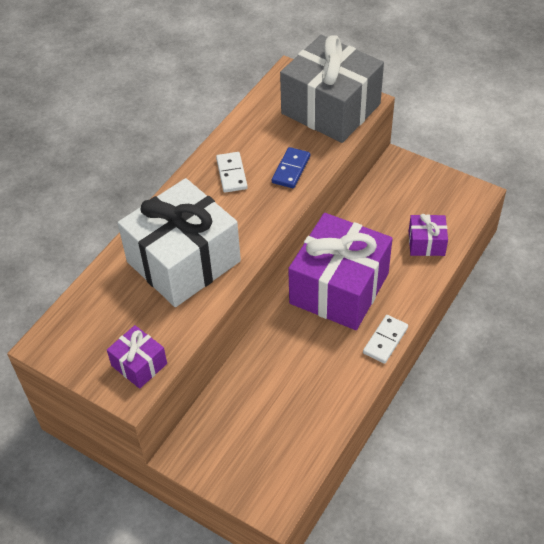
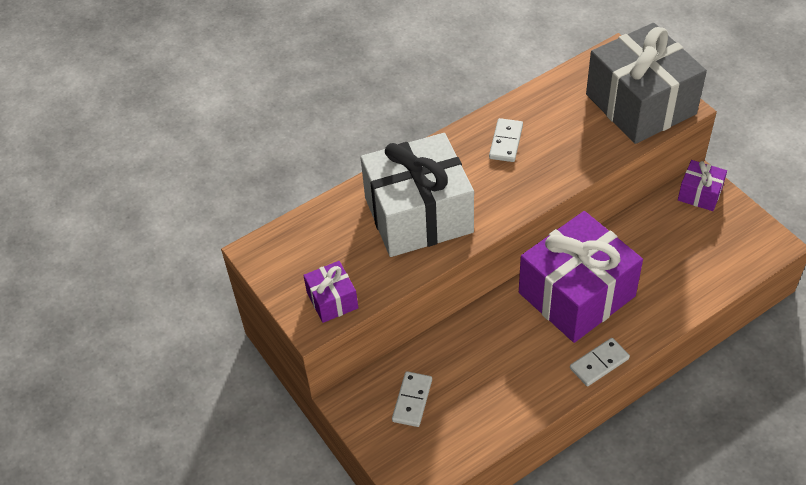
camera: 25 degrees right, 0 degrees up
blue domino [272,147,310,188] -> none
purple gift [409,214,448,256] -> purple gift moved to [678,160,727,211]
none -> white domino [392,371,432,427]

